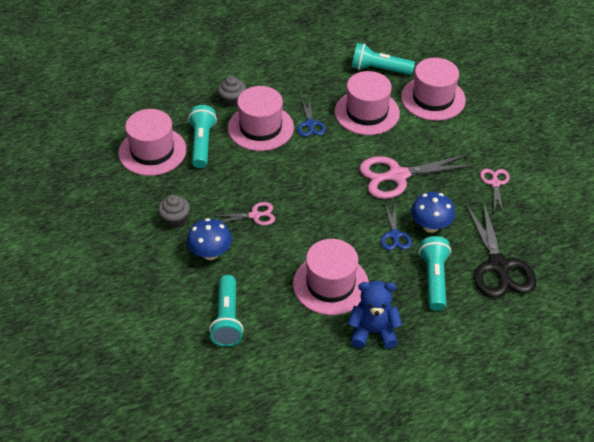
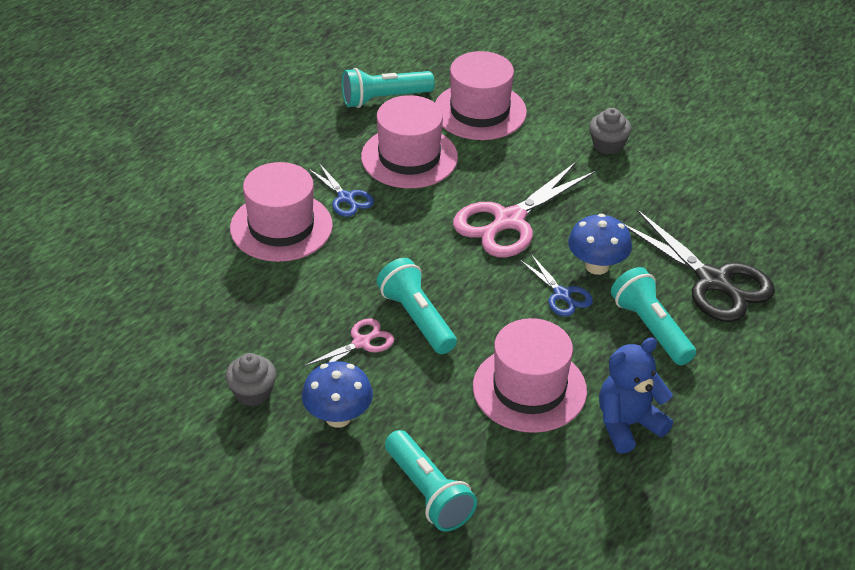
camera: 30 degrees left, 5 degrees down
pink hat [118,109,186,176] -> none
turquoise flashlight [188,105,217,168] -> turquoise flashlight moved to [376,258,457,354]
grey cupcake [217,76,246,107] -> grey cupcake moved to [589,108,632,154]
pink scissors [480,169,510,214] -> none

